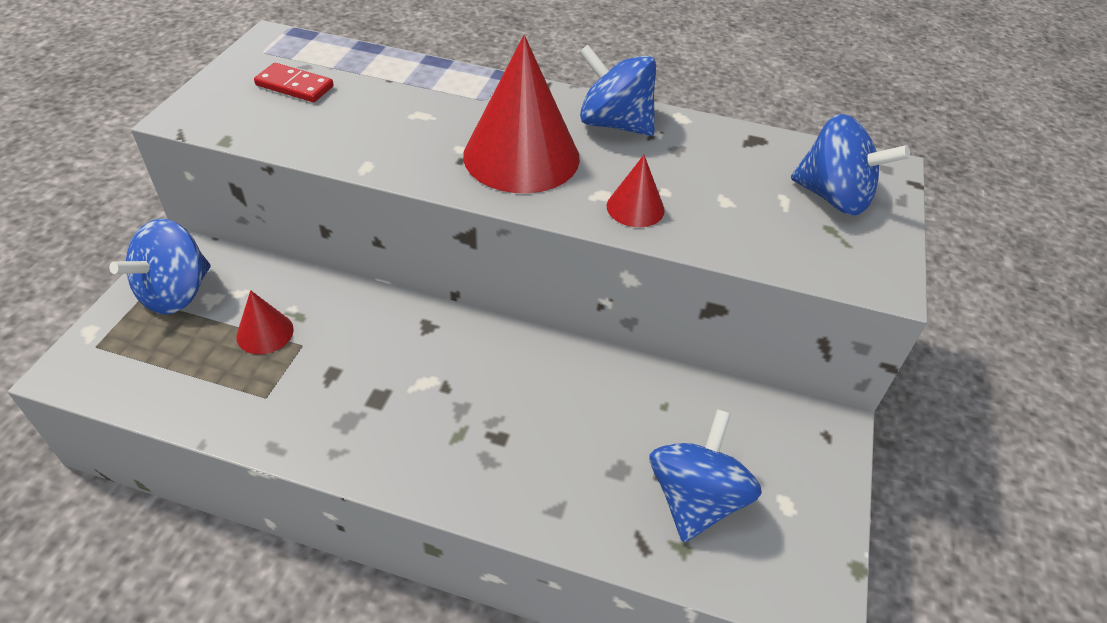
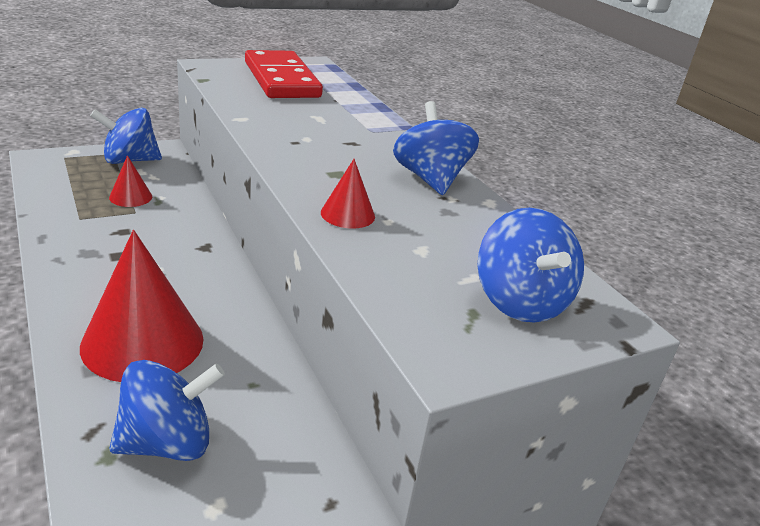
camera: 45 degrees right, 15 degrees down
red domino [254,63,334,102] -> red domino [245,50,323,98], size x2.07
red cone [463,35,580,193] -> red cone moved to [80,230,204,382]

